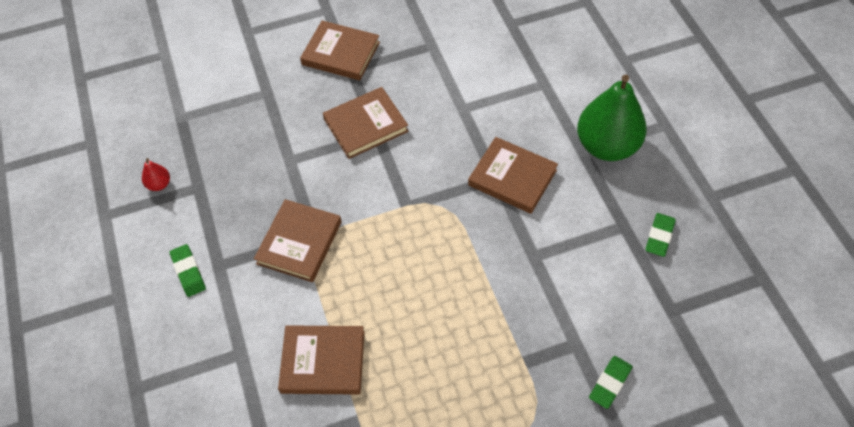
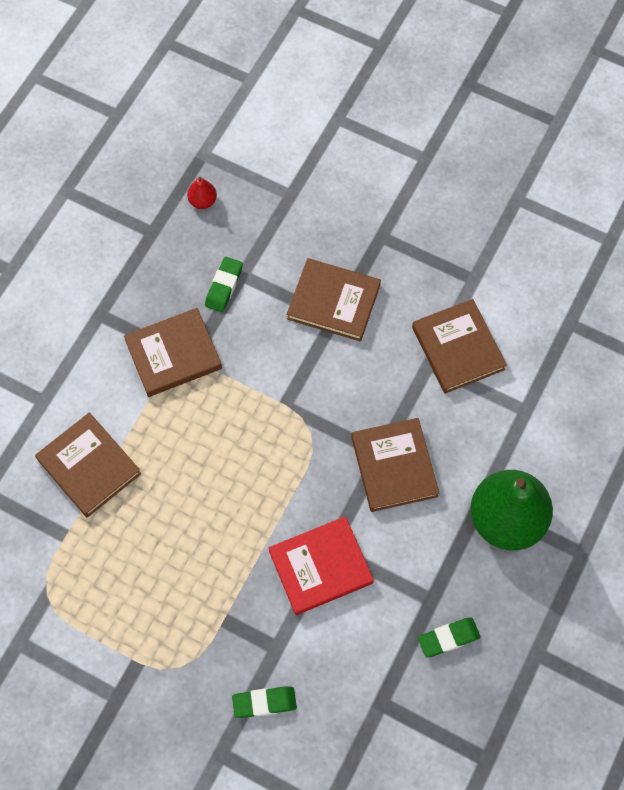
camera: 45 degrees right, 10 degrees up
red pear [142,158,170,191] -> red pear moved to [187,177,217,209]
green eraser [170,244,206,297] -> green eraser moved to [205,257,243,312]
brown book [300,21,380,80] -> brown book moved to [412,299,507,394]
none -> red book [269,516,374,615]

